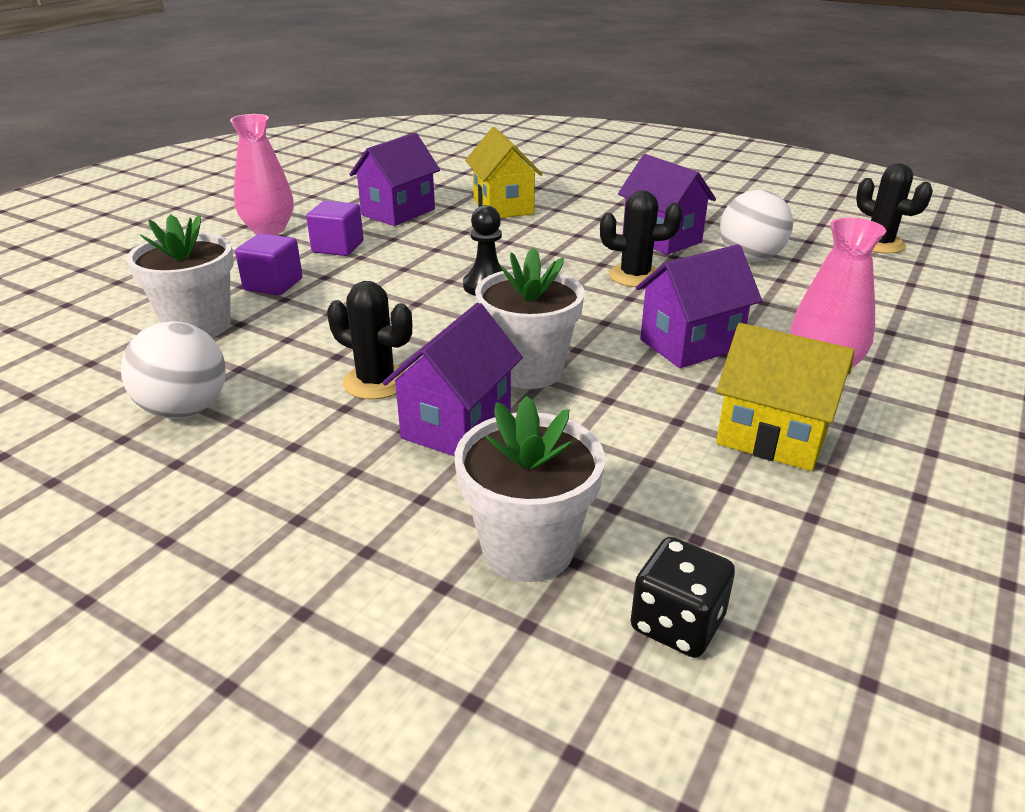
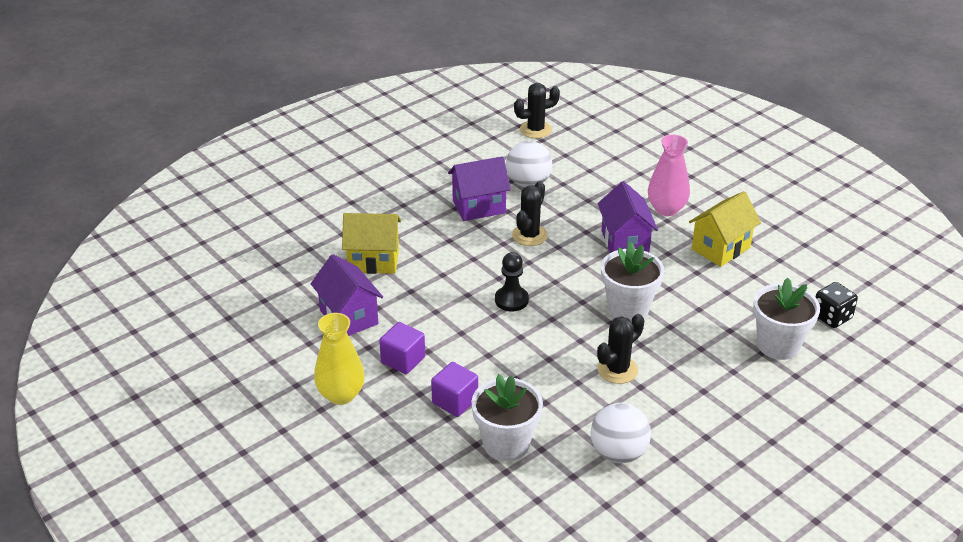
camera: 70 degrees left, 5 degrees up
pink vase [230,114,294,235] -> yellow vase [314,313,365,405]
purple house [382,303,523,456] -> none

